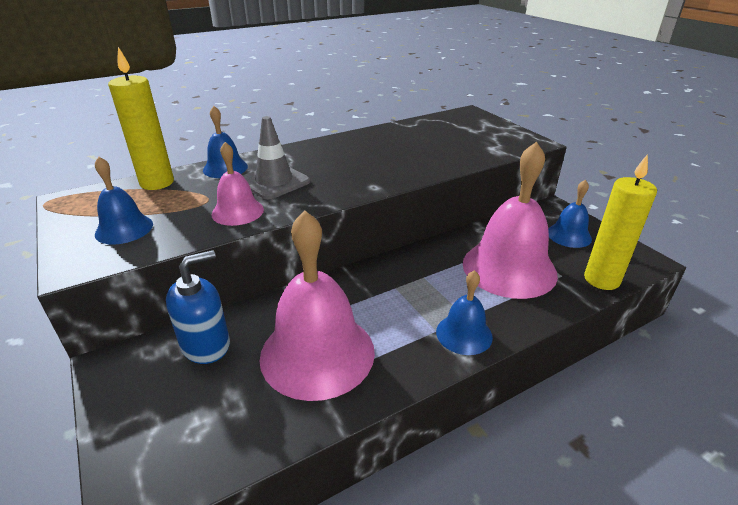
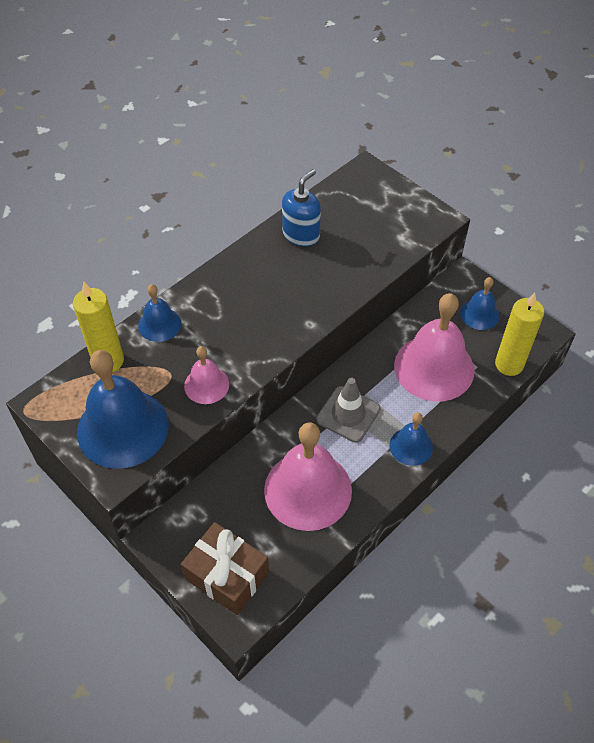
camera: 15 degrees left, 20 degrees up
blue bell [95,156,153,244] -> blue bell [77,350,169,469], size x1.96
blue soap dispenser [166,250,230,364] -> blue soap dispenser moved to [282,169,321,247]
grey traffic cone [243,116,310,199] -> grey traffic cone moved to [316,378,380,443]
none -> brown gift [181,522,269,615]

